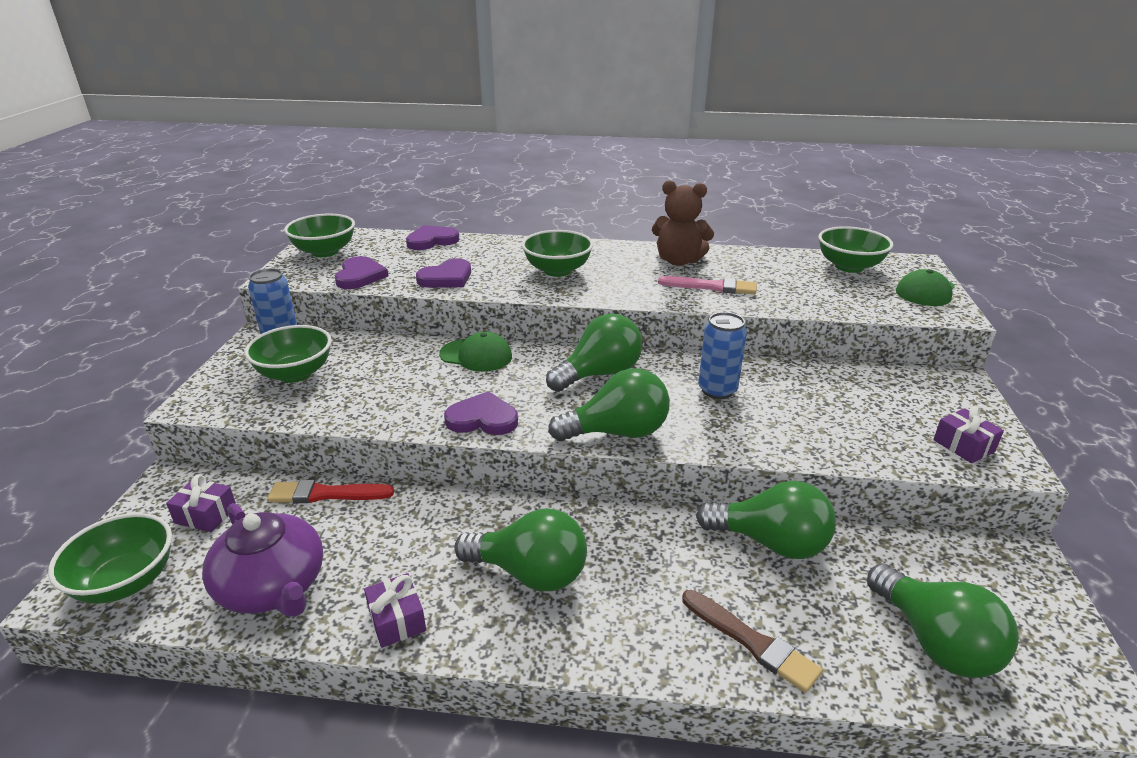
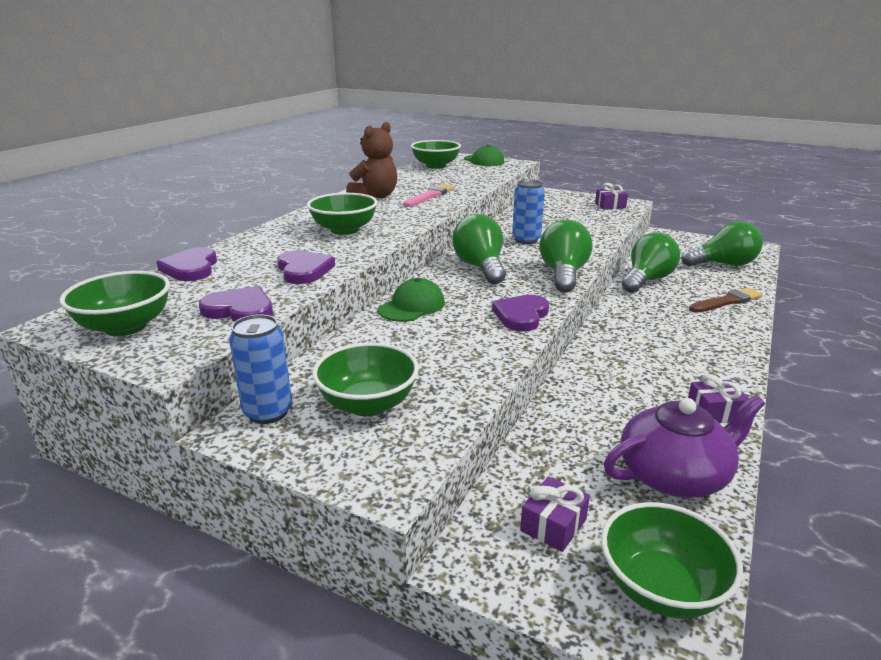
camera: 70 degrees left, 5 degrees down
red brush [267,480,394,503] -> none
green light bulb [454,508,587,591] -> none

